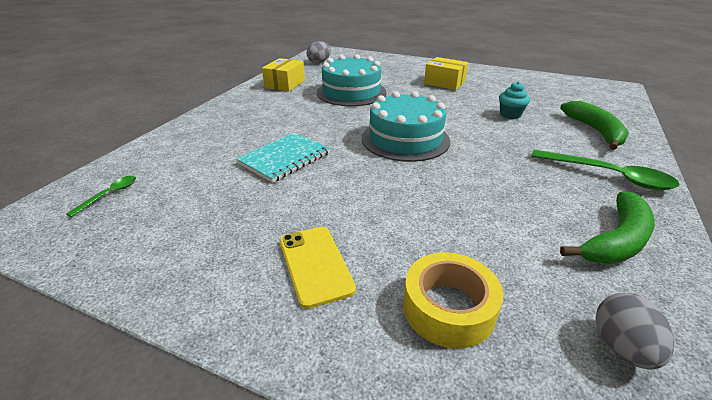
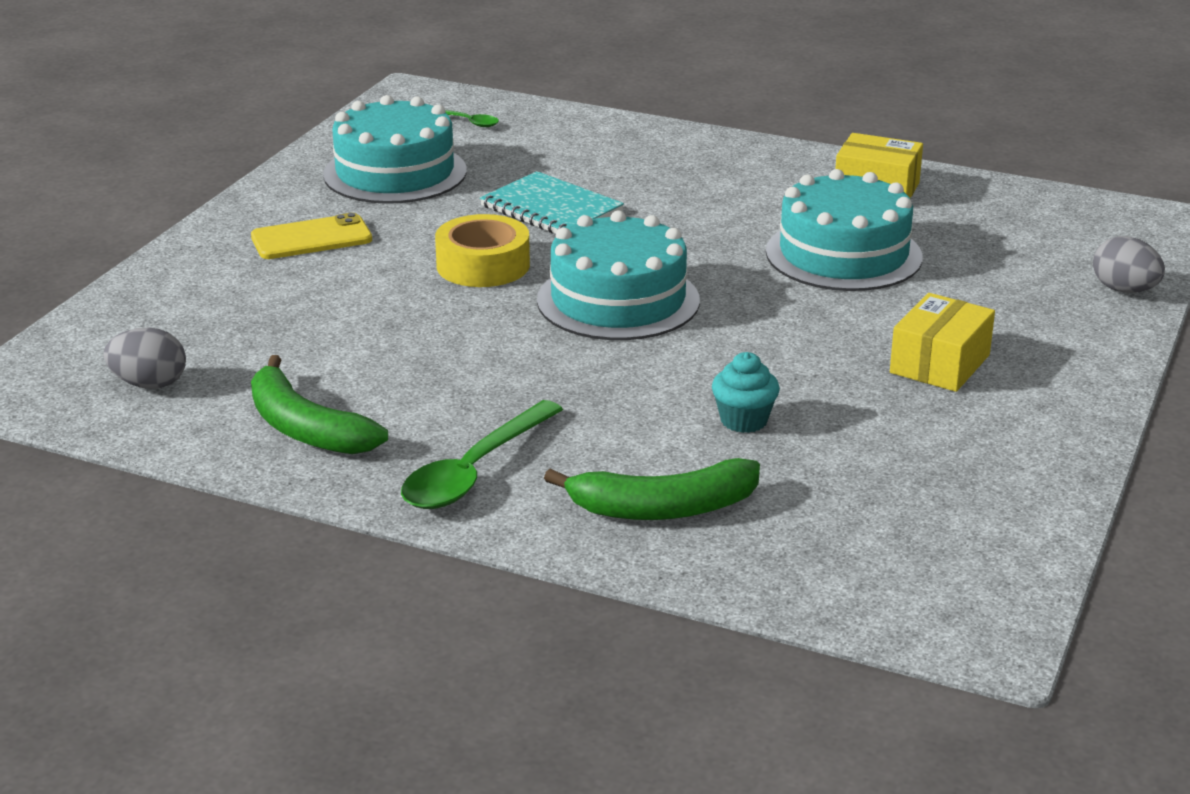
camera: 90 degrees right, 5 degrees down
grey egg [307,41,331,63] -> grey egg moved to [1093,236,1165,293]
yellow tape [403,252,503,349] -> yellow tape moved to [435,214,530,287]
none -> turquoise cake [323,95,467,204]

